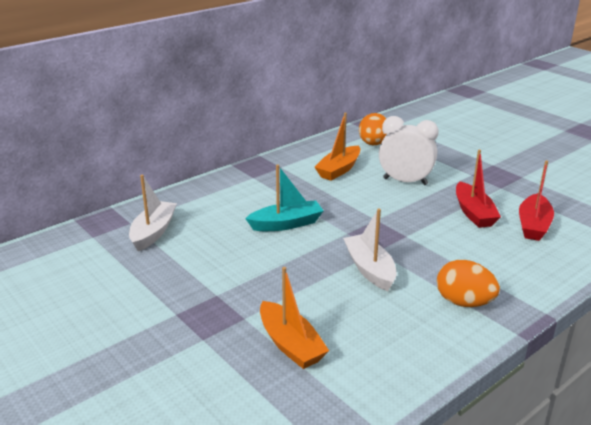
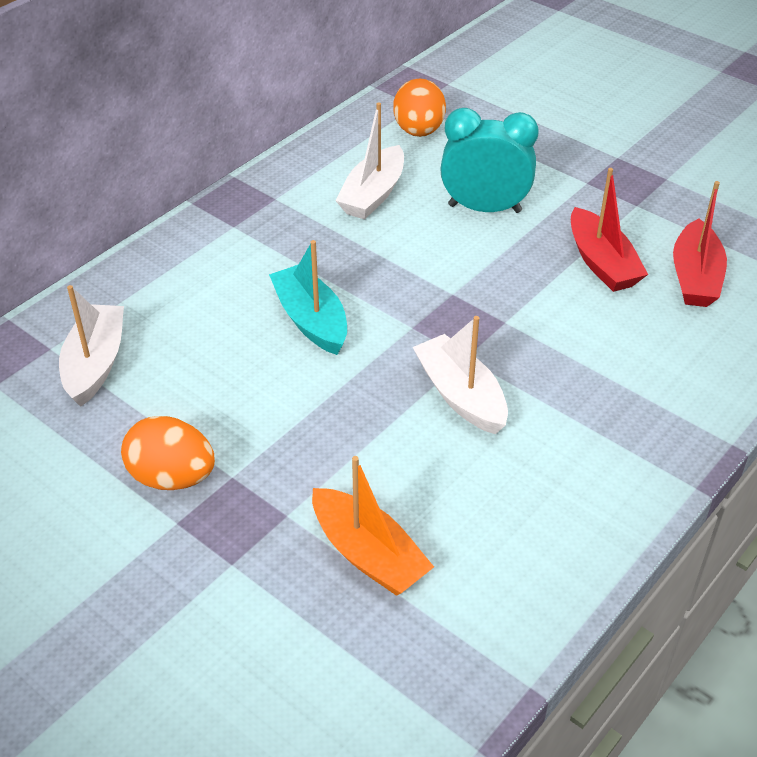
camera: 10 degrees left, 15 degrees up
turquoise boat [245,164,324,231] -> turquoise boat turned 90 degrees counterclockwise [269,240,347,355]
orange boat [315,113,360,181] -> white boat [335,102,404,220]
white clock [379,116,439,185] -> turquoise clock [440,108,539,213]
orange egg [437,260,500,307] -> orange egg moved to [121,416,215,490]

